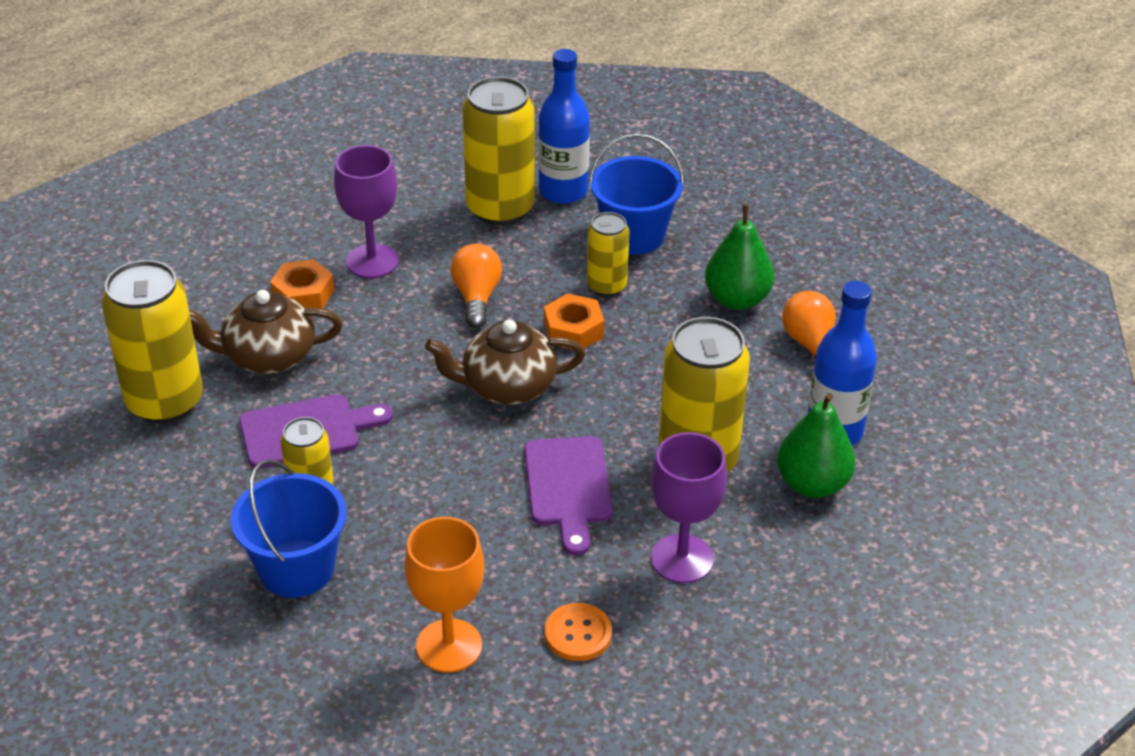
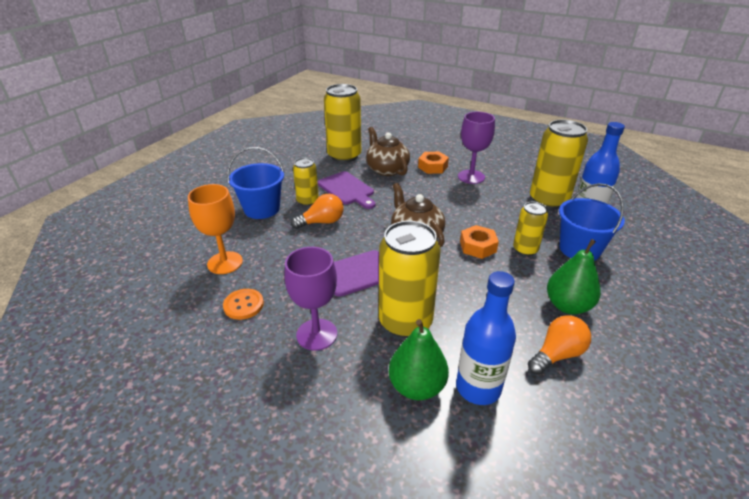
camera: 70 degrees right, 5 degrees down
orange light bulb [450,244,502,328] -> orange light bulb moved to [291,194,344,229]

